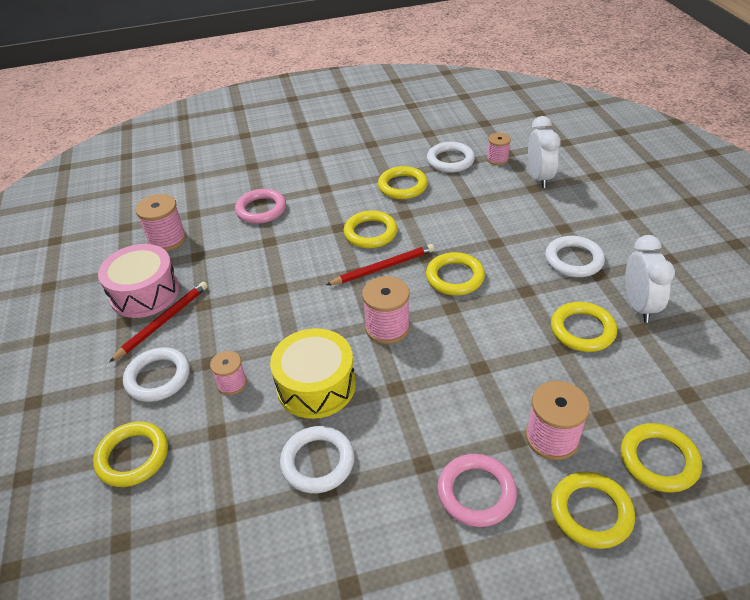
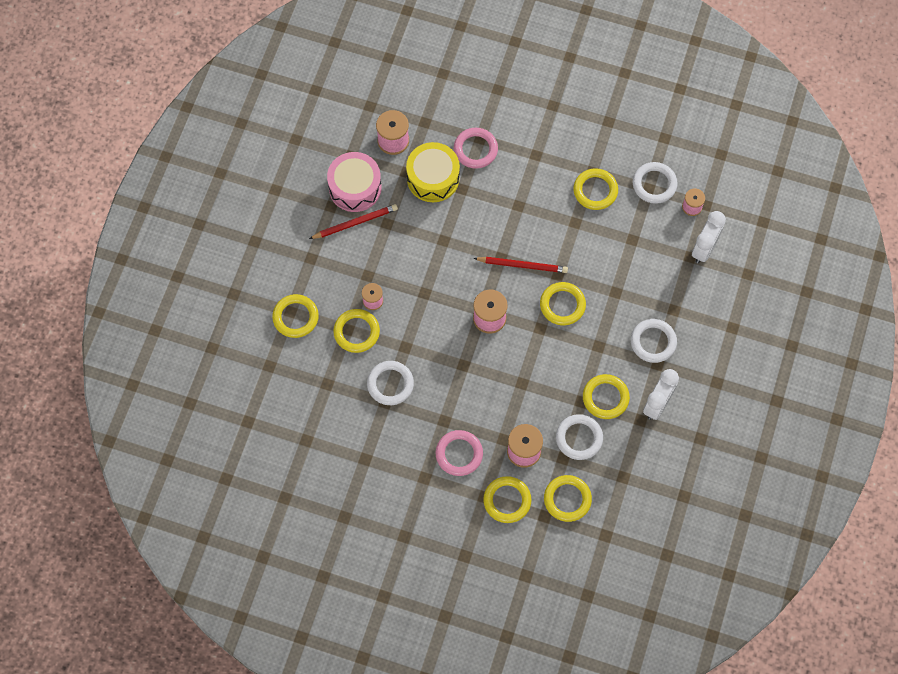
camera: 30 degrees right, 25 degrees up
white ring [123,347,190,402] -> white ring moved to [556,414,603,460]
yellow drum [270,328,356,419] -> yellow drum moved to [406,142,460,202]
yellow ring [344,210,398,248] -> yellow ring moved to [333,309,380,353]

